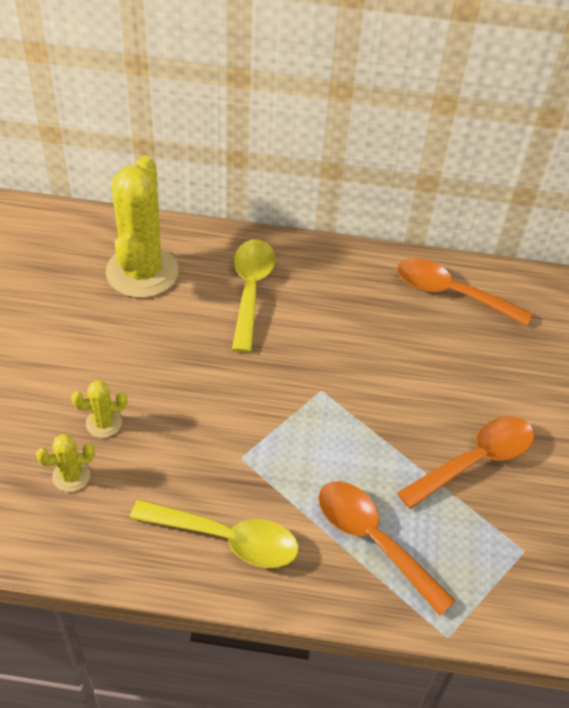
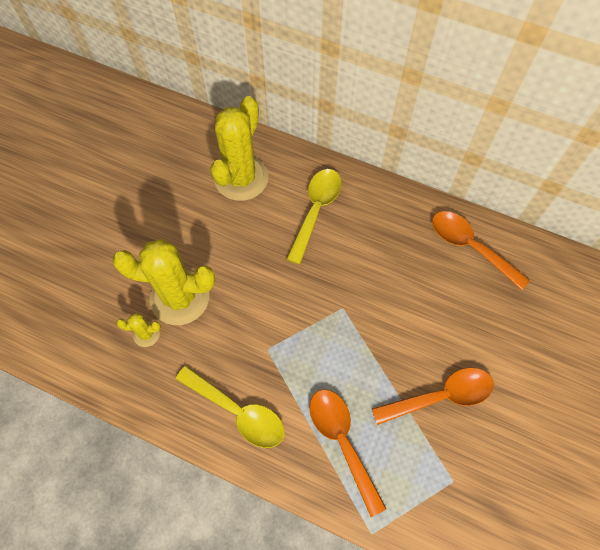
camera: 20 degrees right, 15 degrees up
yellow cactus [71,380,127,438] -> yellow cactus [112,239,215,325], size x2.30

